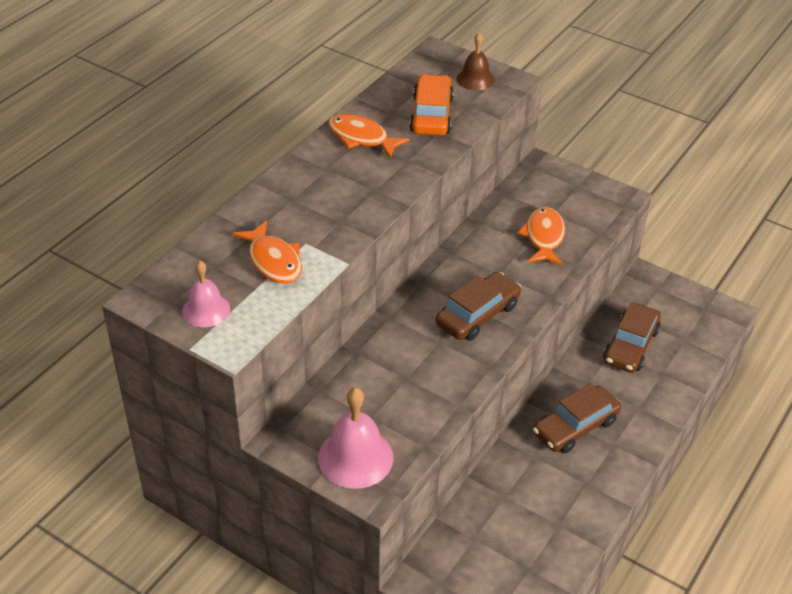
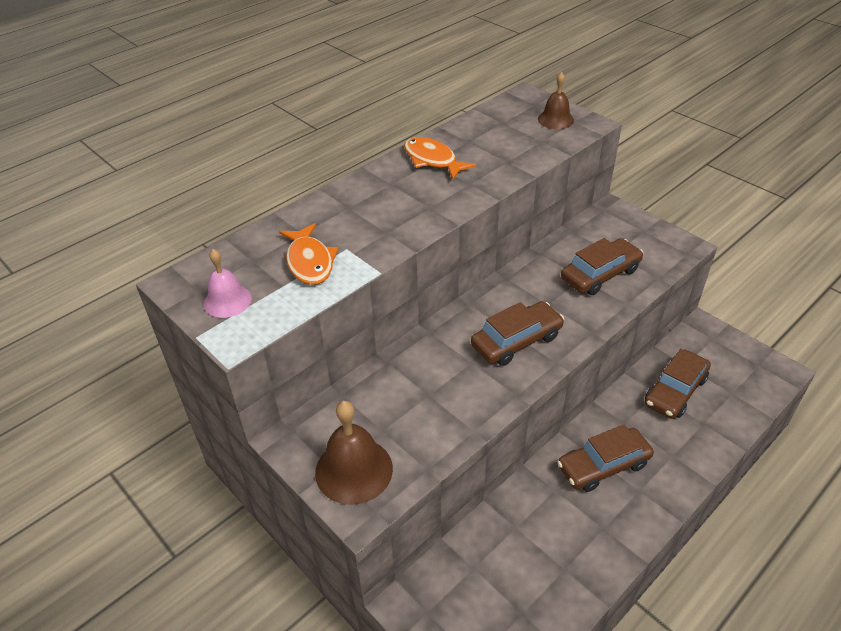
camera: 15 degrees right, 0 degrees up
pink bell [318,387,394,489] -> brown bell [315,401,393,505]
orange car [410,74,454,136] -> none
orange fish [518,207,565,265] -> brown car [561,238,643,295]

